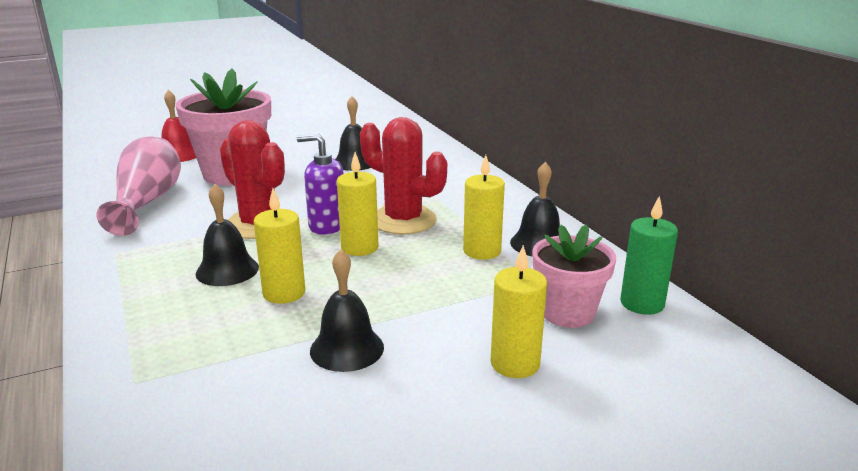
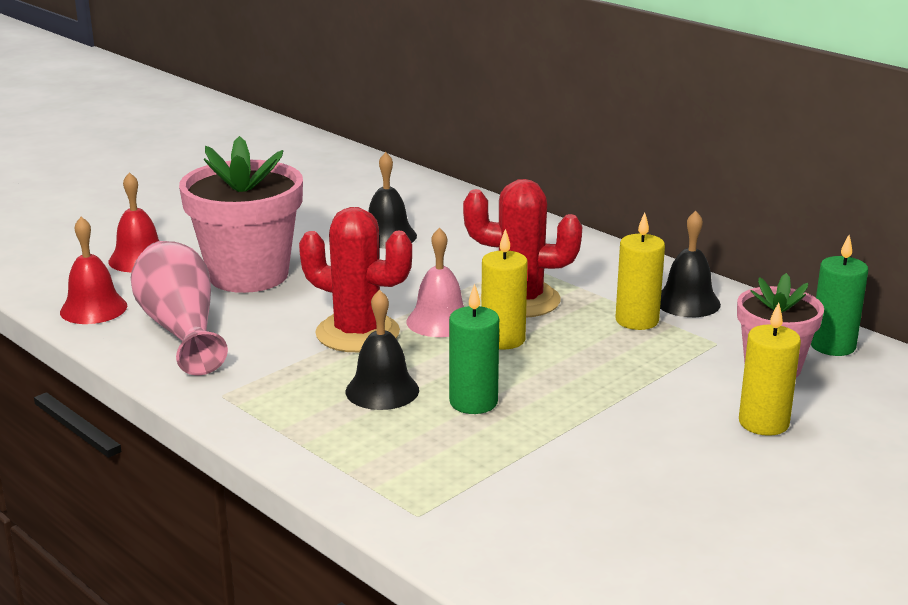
camera: 20 degrees left, 0 degrees up
yellow candle [254,188,305,304] -> green candle [449,284,499,414]
purple soap dispenser [297,134,344,235] -> pink bell [407,228,464,337]
black bell [310,249,384,372] -> none
none -> red bell [60,217,127,324]

